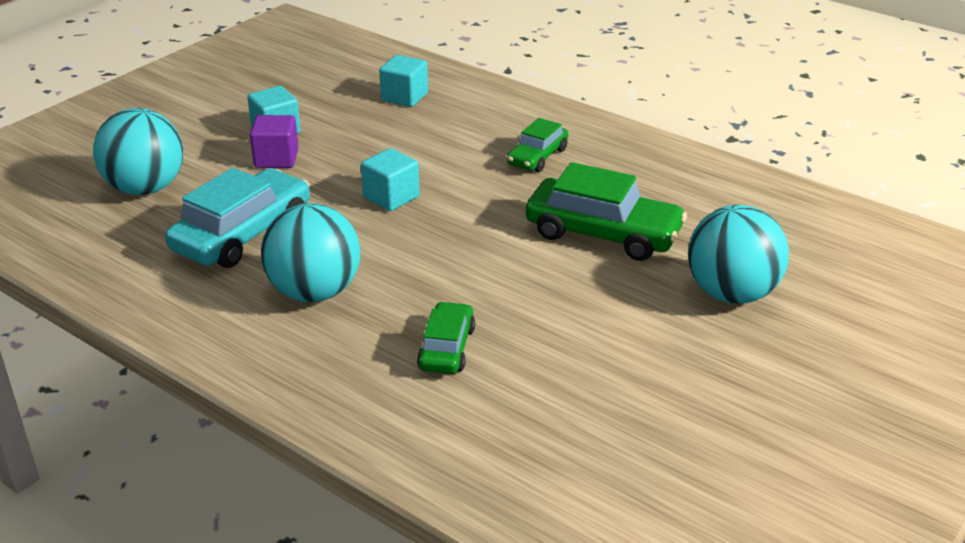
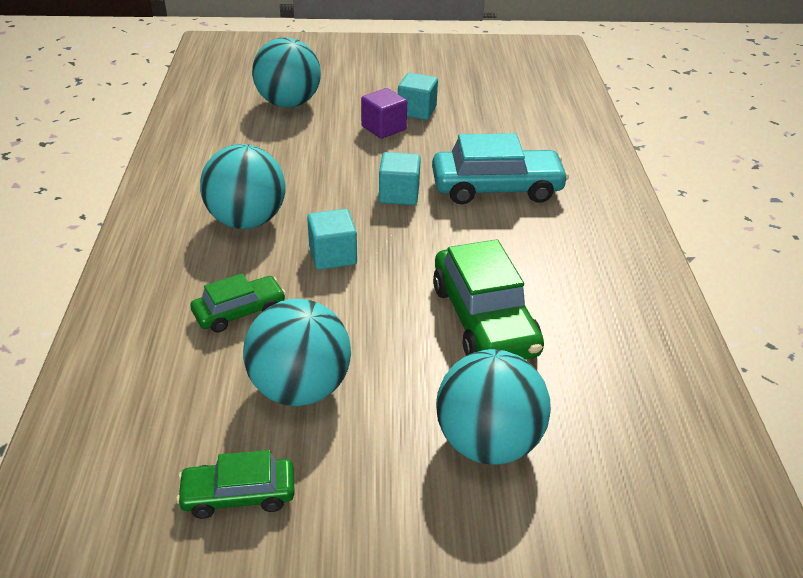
camera: 50 degrees right, 5 degrees up
turquoise car [165,168,310,268] -> turquoise car moved to [432,133,569,204]
turquoise cube [379,55,428,107] -> turquoise cube moved to [307,209,357,270]
green car [507,118,568,172] -> green car moved to [176,450,295,519]
none -> turquoise ball [243,299,351,406]

